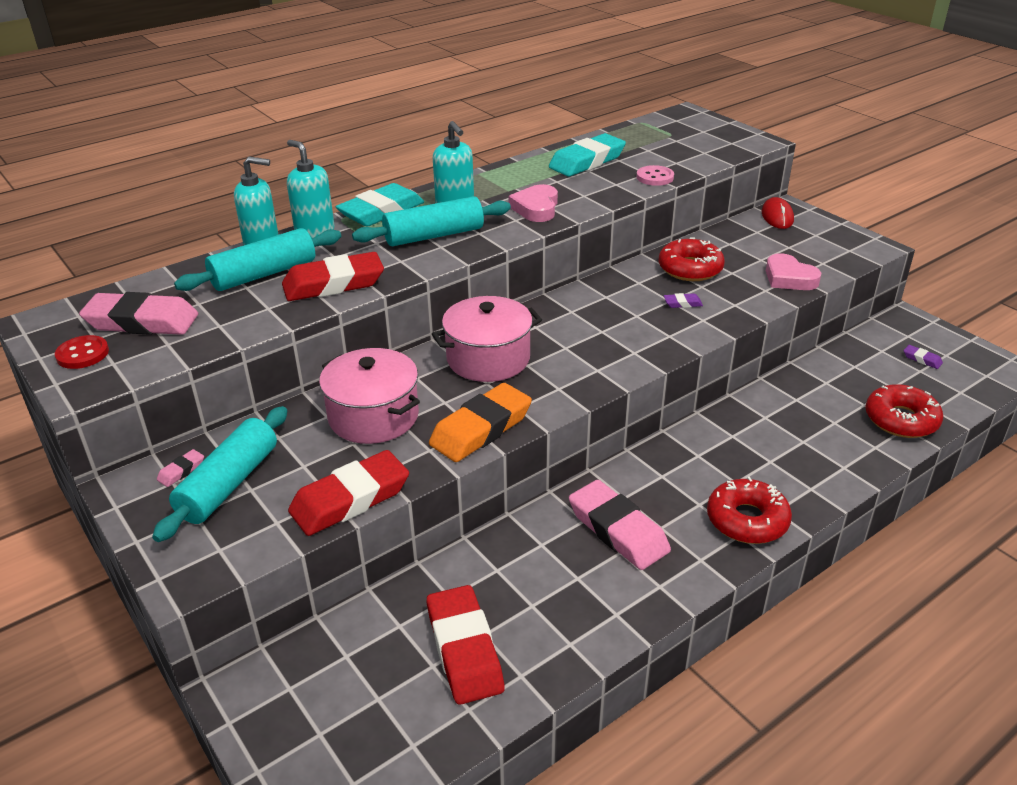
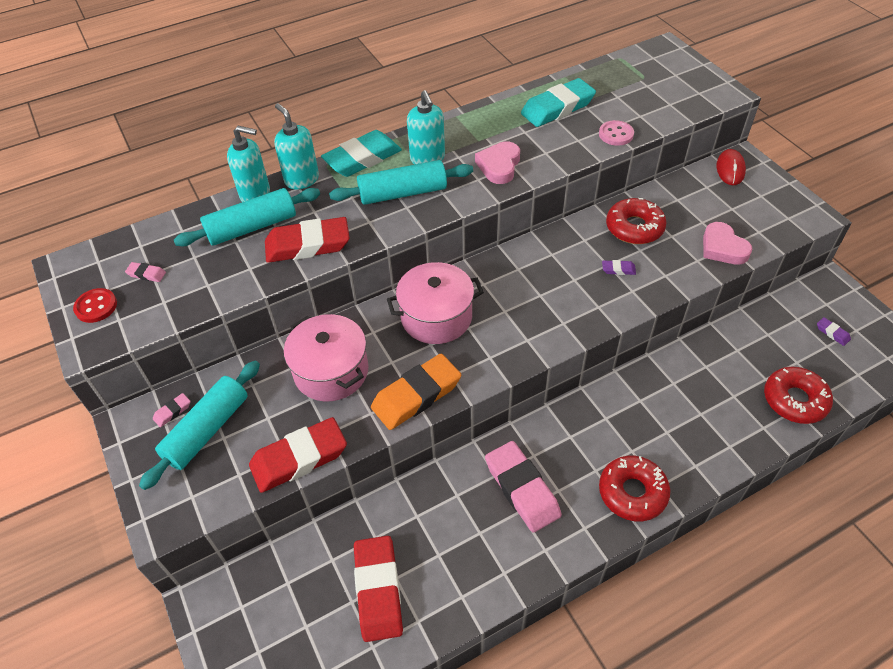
camera: 10 degrees right, 15 degrees up
pink eraser [79,292,198,335] -> pink eraser [125,262,166,282], size x0.42

